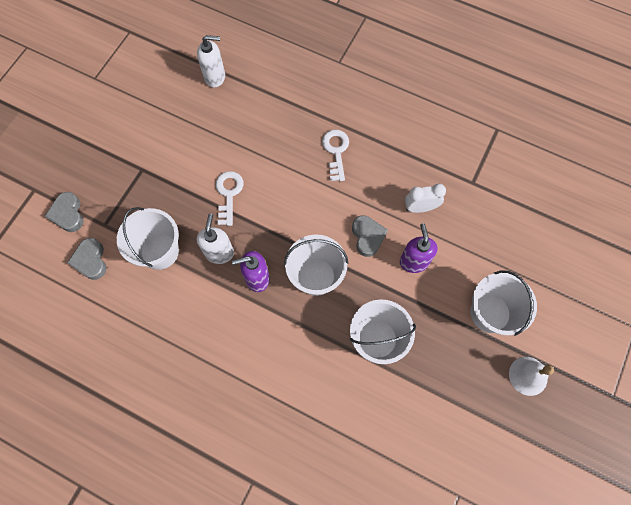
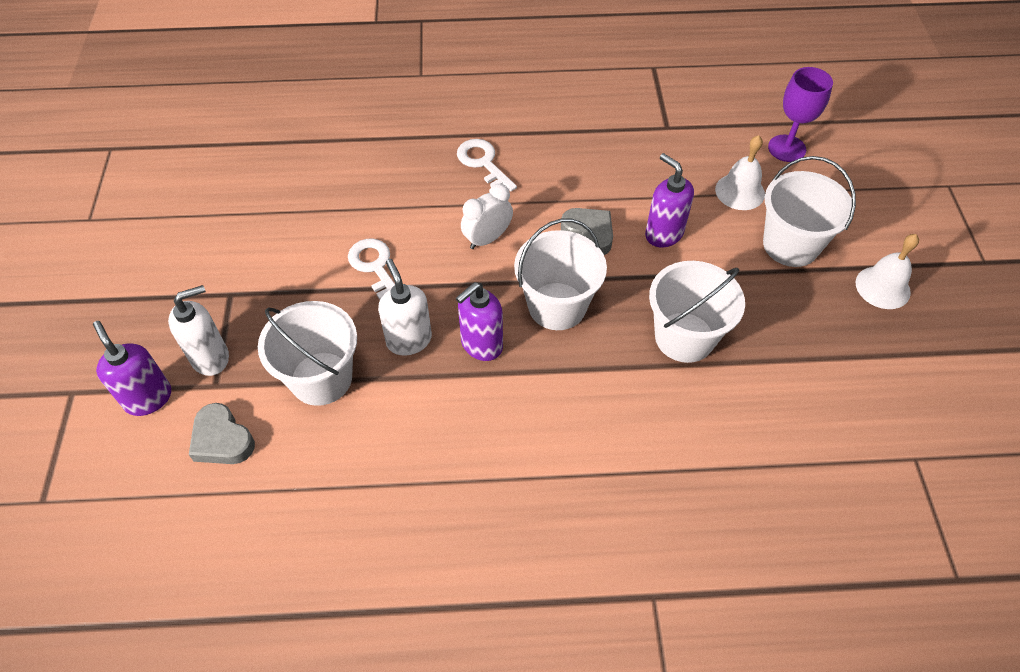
camera: 30 degrees left, 15 degrees down
grey heart [45,192,84,232] -> purple soap dispenser [93,321,171,416]
white soap dispenser [197,35,225,88] -> white soap dispenser moved to [168,285,229,376]
white clock [405,184,446,213] -> white clock moved to [461,184,513,249]
none -> white bell [715,135,765,210]
none -> purple goblet [768,67,833,162]

